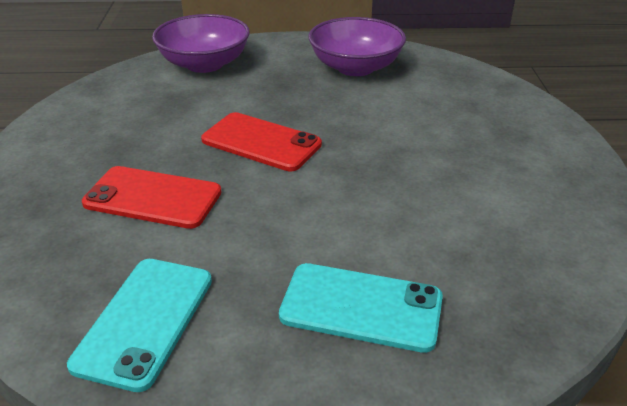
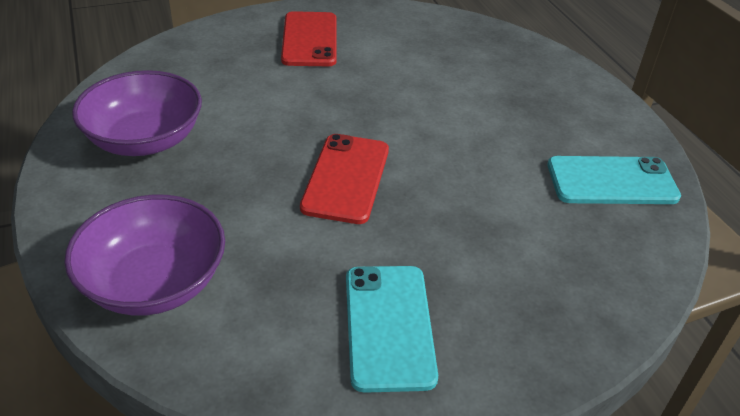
camera: 110 degrees left, 5 degrees up
red phone [82,166,222,229] -> red phone moved to [281,11,337,66]
turquoise phone [279,263,443,353] -> turquoise phone moved to [346,266,438,393]

